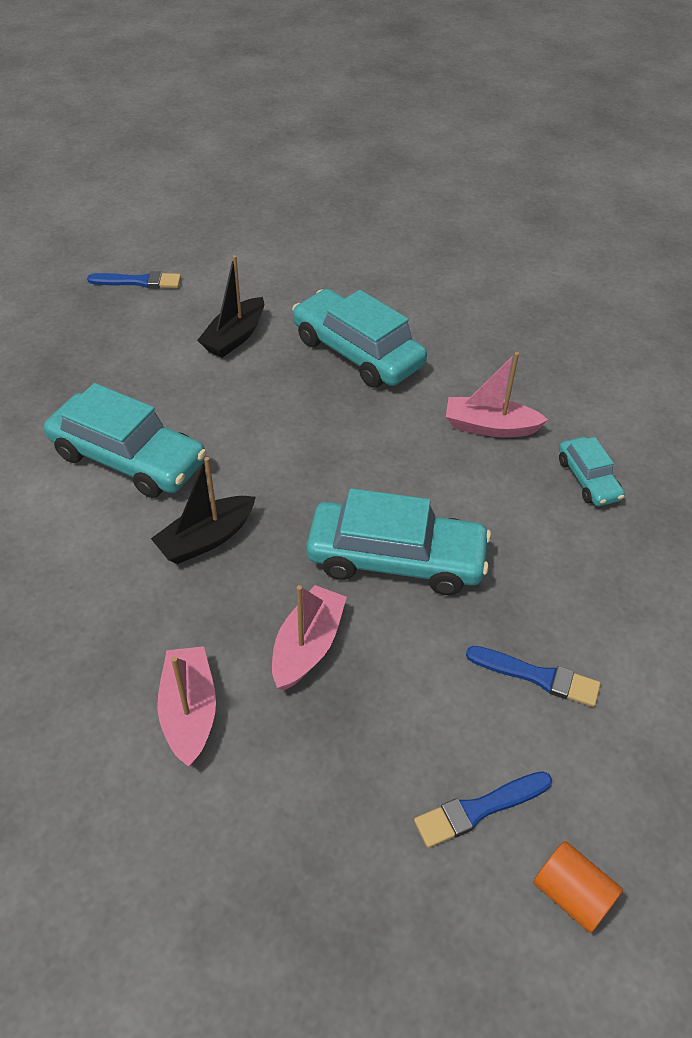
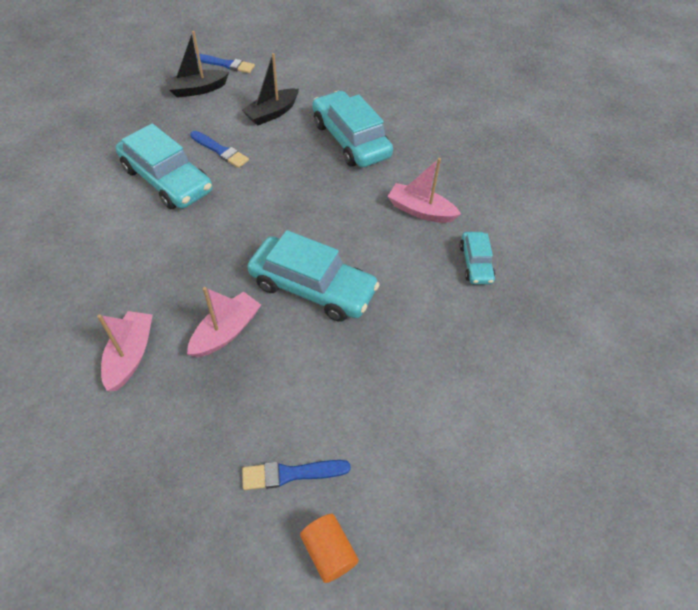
camera: 15 degrees right, 5 degrees up
black boat [151,457,256,564] -> black boat moved to [165,31,229,98]
blue brush [466,646,601,707] -> blue brush moved to [190,131,249,168]

